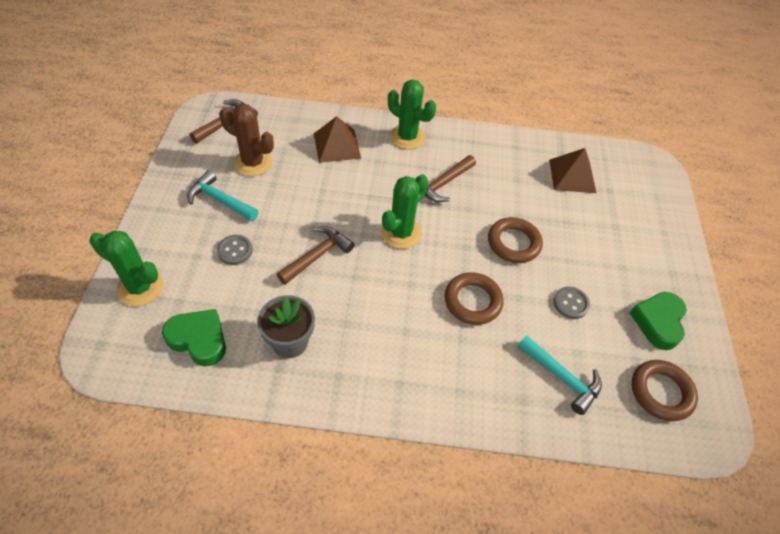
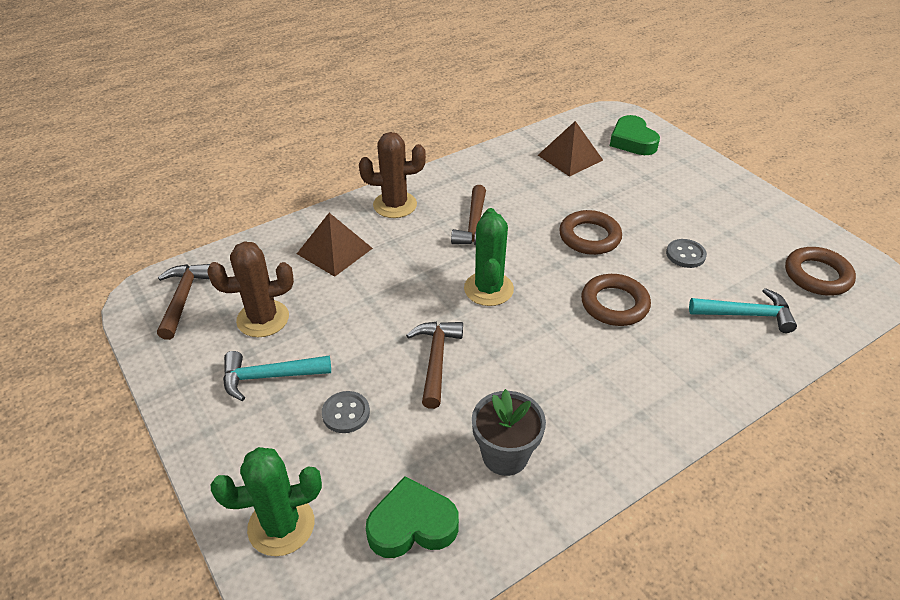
camera: 35 degrees left, 10 degrees down
green cactus [388,80,436,149] -> brown cactus [359,132,426,218]
green heart [630,292,687,350] -> green heart moved to [610,115,660,155]

